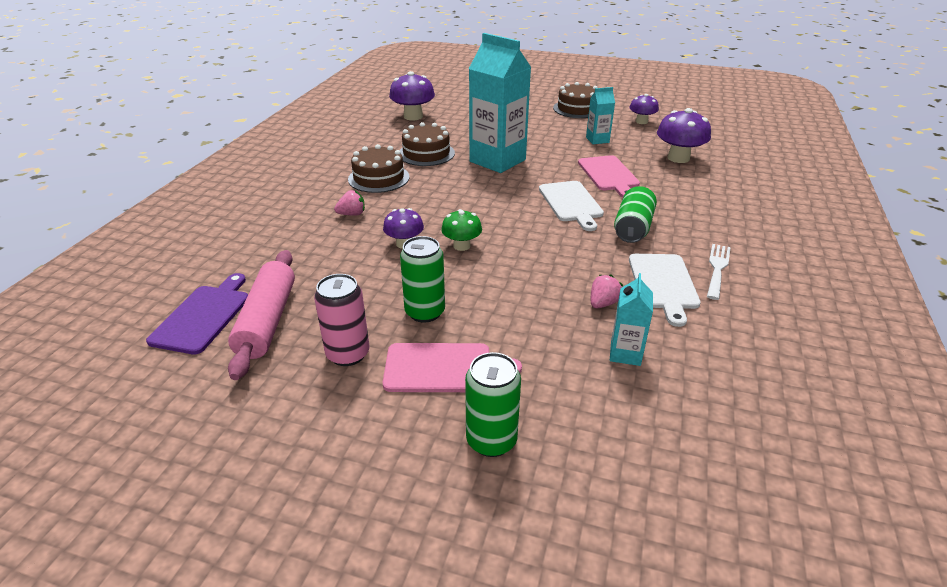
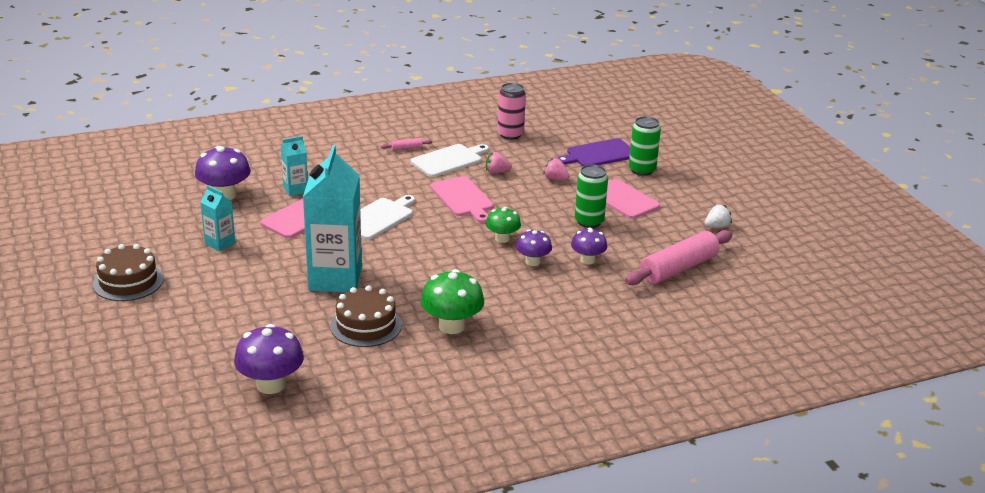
camera: 130 degrees left, 5 degrees down
purple cutting board [146,273,248,355] -> purple cutting board moved to [557,138,630,166]
pink can [314,274,369,366] -> pink can moved to [497,83,526,140]
pink strawberry [334,190,365,216] -> pink strawberry moved to [543,158,569,180]
brown cake [348,144,410,193] -> green mushroom [420,269,484,334]
turquoise carton [610,273,653,366] -> turquoise carton moved to [280,136,308,196]
green can [614,186,657,243] -> none
purple mushroom [629,94,659,124] -> purple mushroom moved to [571,227,607,265]
white fork [707,244,731,300] -> pink rolling pin [381,138,432,151]
none -> pink cutting board [430,176,494,223]
none -> white strawberry [704,205,732,228]

